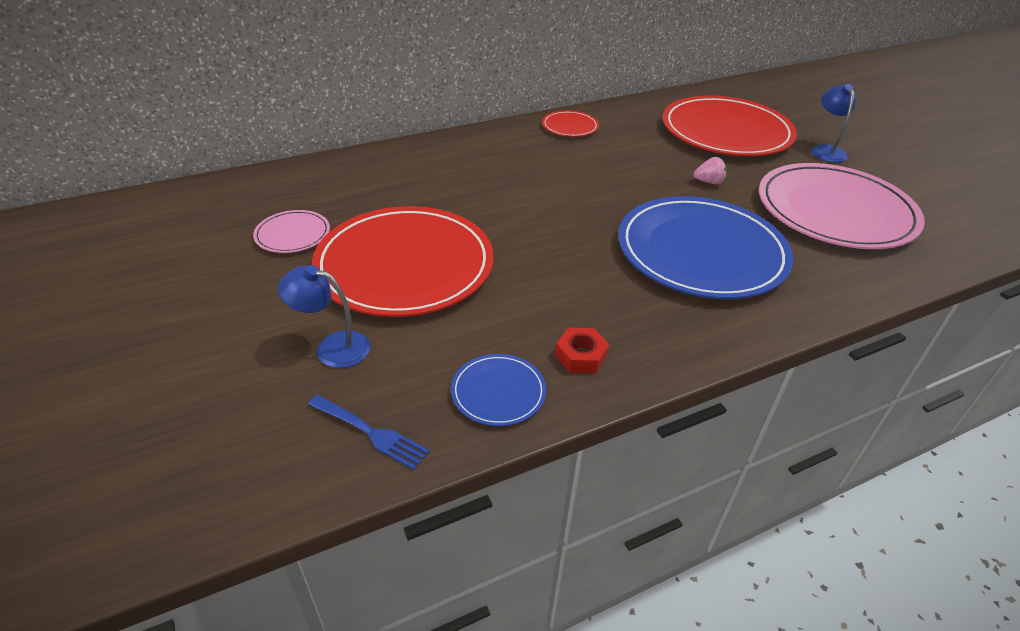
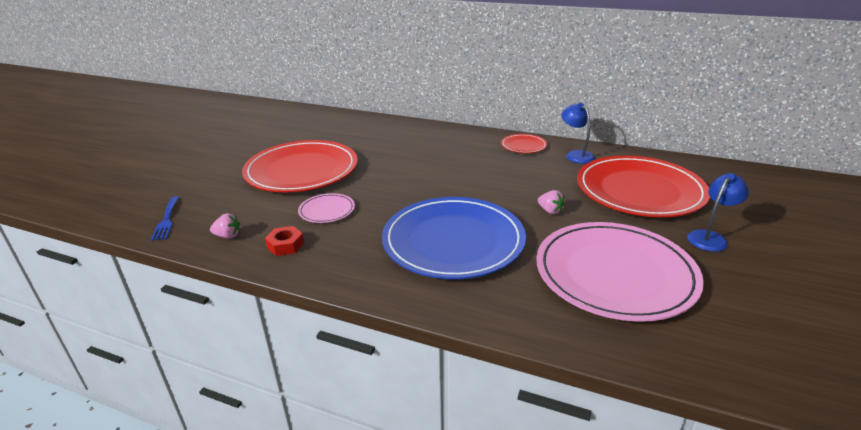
camera: 50 degrees right, 10 degrees down
pink plate [253,210,330,253] -> pink plate moved to [298,193,355,223]
blue lamp [278,265,370,368] -> blue lamp moved to [561,103,595,164]
blue plate [451,354,546,426] -> pink strawberry [210,213,240,239]

